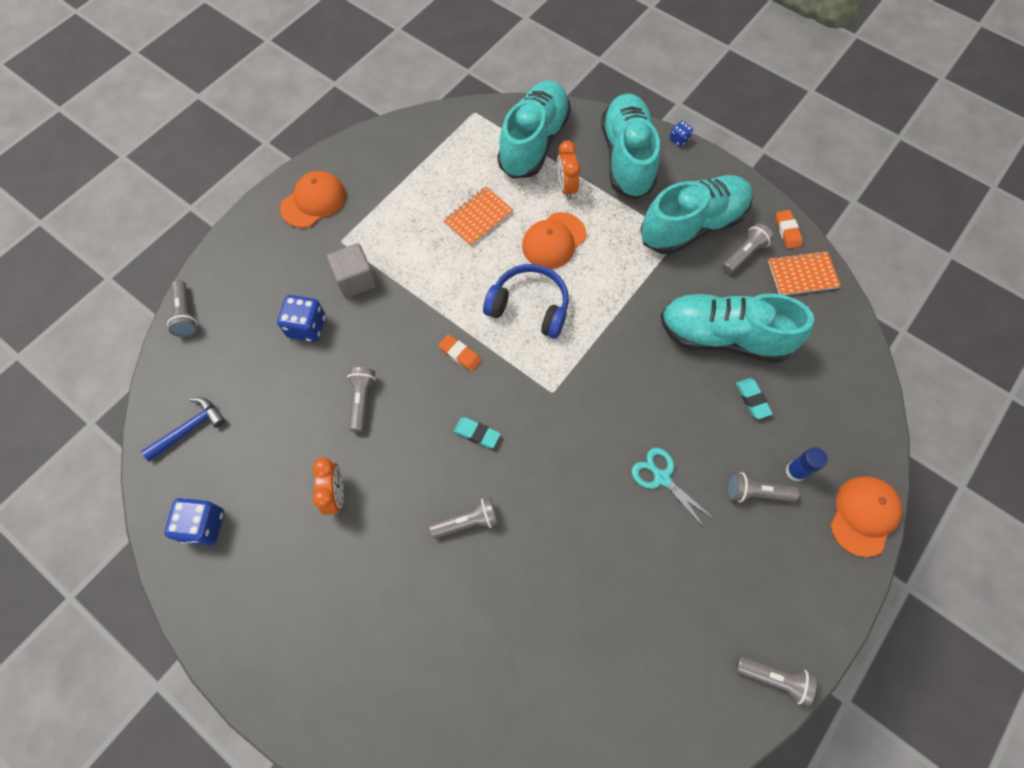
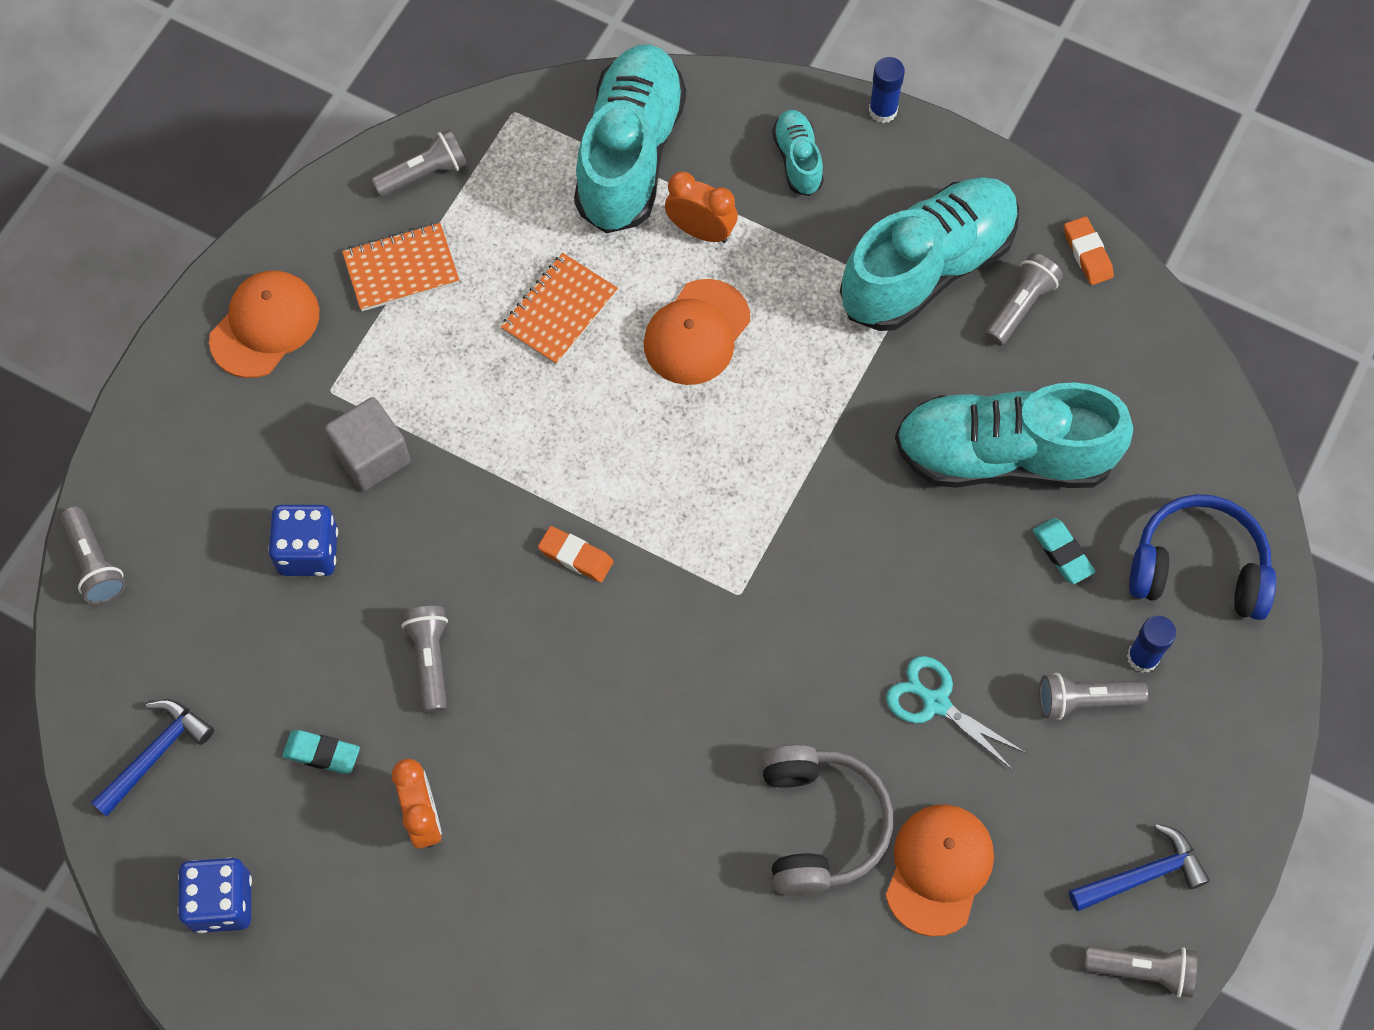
camera: 10 degrees left, 0 degrees up
grey flashlight [429,497,499,539] -> grey flashlight moved to [371,129,467,197]
turquoise eraser [454,417,500,448] -> turquoise eraser moved to [282,730,360,774]
blue headphones [483,264,569,339] -> blue headphones moved to [1129,494,1276,620]
orange clock [557,141,580,200] -> orange clock turned 135 degrees clockwise [665,172,738,243]
turquoise shoe [601,93,660,199] -> turquoise shoe [772,110,824,196], size x0.46
blue dice [669,121,693,147] -> blue glue stick [869,57,905,123]
orange notebook [768,251,841,295] -> orange notebook moved to [342,223,459,311]
orange cap [830,476,903,557] -> orange cap moved to [886,804,994,936]
none -> grey headphones [761,745,893,896]
none -> blue hammer [1069,823,1210,911]

